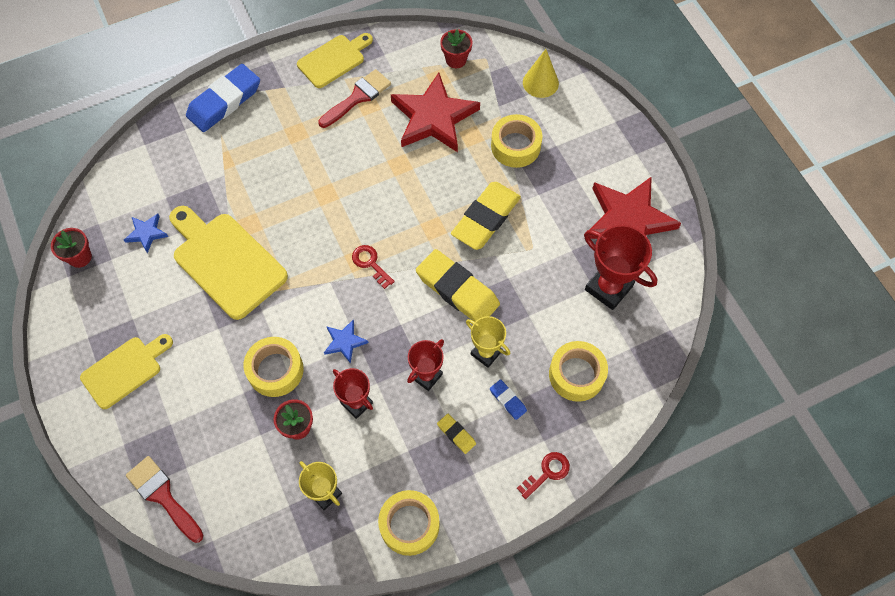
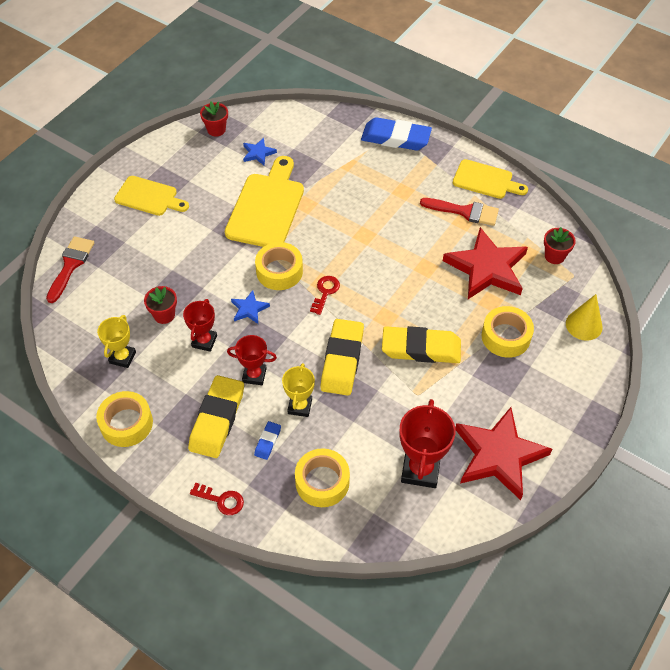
camera: 60 degrees right, 10 degrees down
yellow tape [244,337,304,397] -> yellow tape moved to [255,242,303,290]
yellow eraser [437,414,476,454] -> yellow eraser [188,375,244,458], size x2.21

